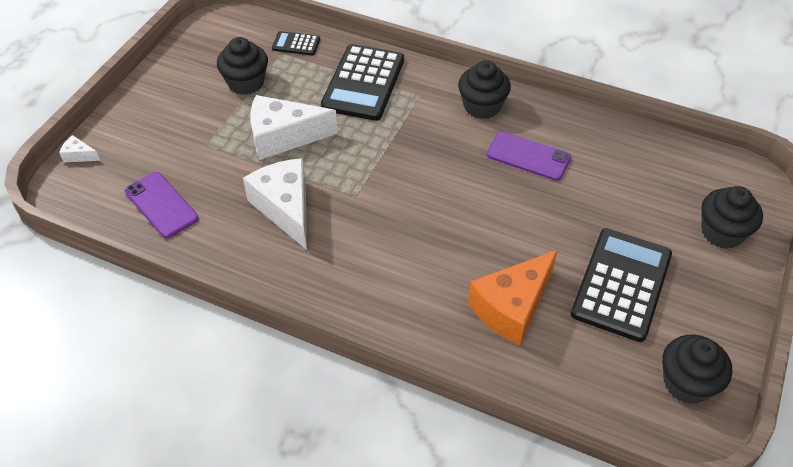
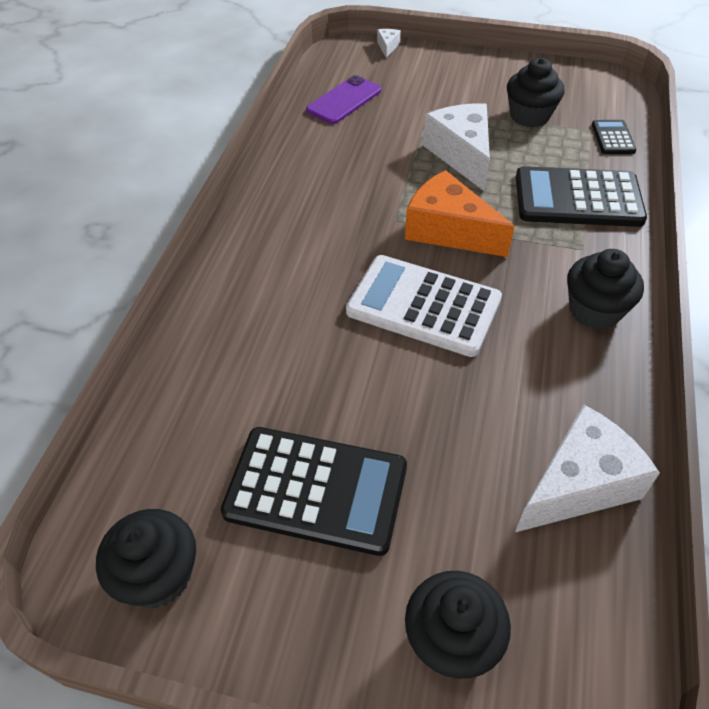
camera: 80 degrees right, 0 degrees up
white cheese [243,158,307,250] -> white cheese moved to [515,404,660,532]
orange cheese [468,250,558,345] -> orange cheese moved to [405,170,515,257]
purple phone [486,131,571,181] -> none
none -> white calculator [346,255,502,357]

